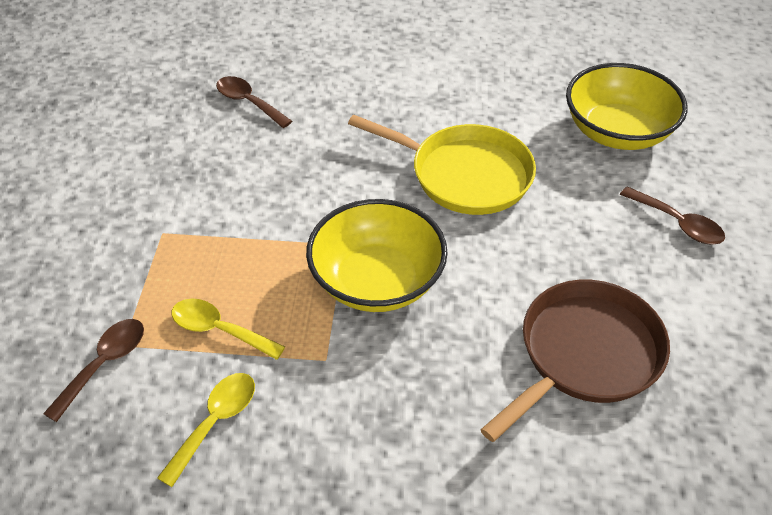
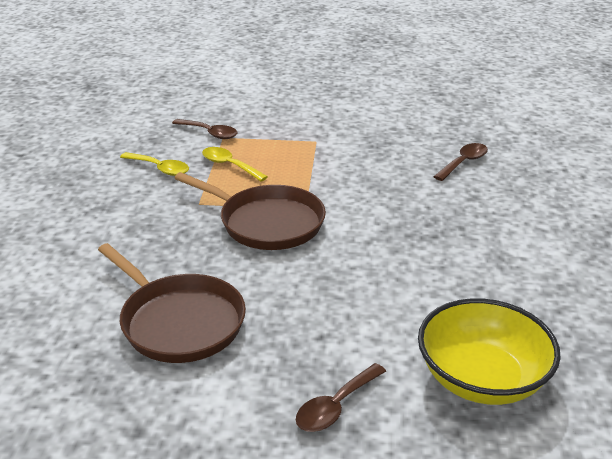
camera: 90 degrees right, 15 degrees down
yellow spoon [172,298,285,360] -> yellow spoon turned 75 degrees counterclockwise [202,147,268,182]
yellow bowl [306,199,448,312] -> brown pan [175,172,326,250]
yellow pan [348,115,536,215] -> none

